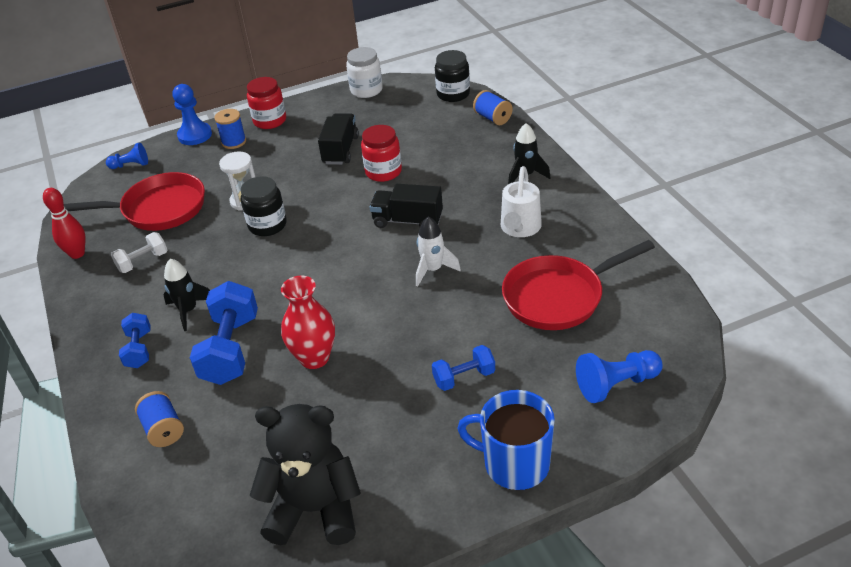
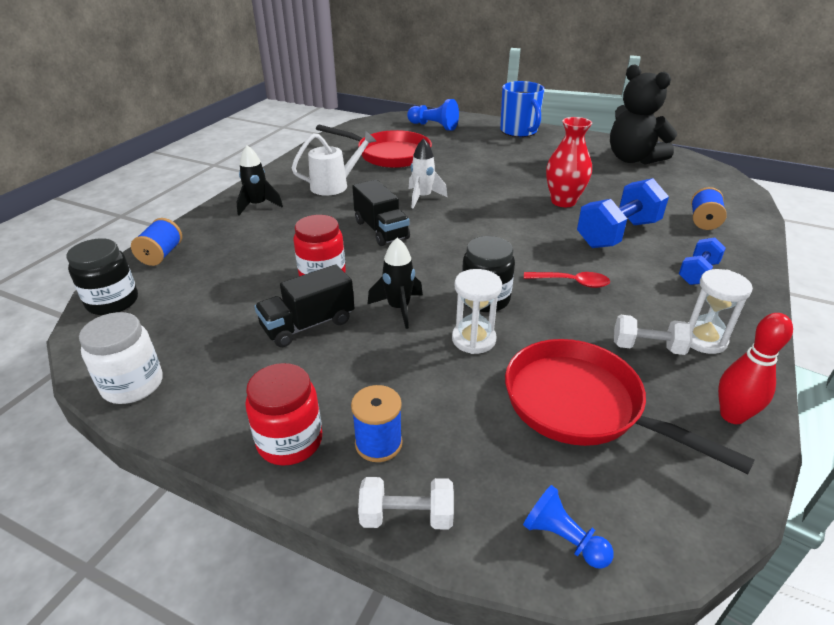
camera: 135 degrees left, 5 degrees down
black rocket [163,259,210,331] -> black rocket moved to [367,238,423,329]
blue pawn [172,84,212,145] -> white dumbbell [358,477,454,530]
blue dumbbell [432,345,495,391] -> none
none -> red spoon [524,272,610,288]
none -> white hourglass [688,269,753,354]

